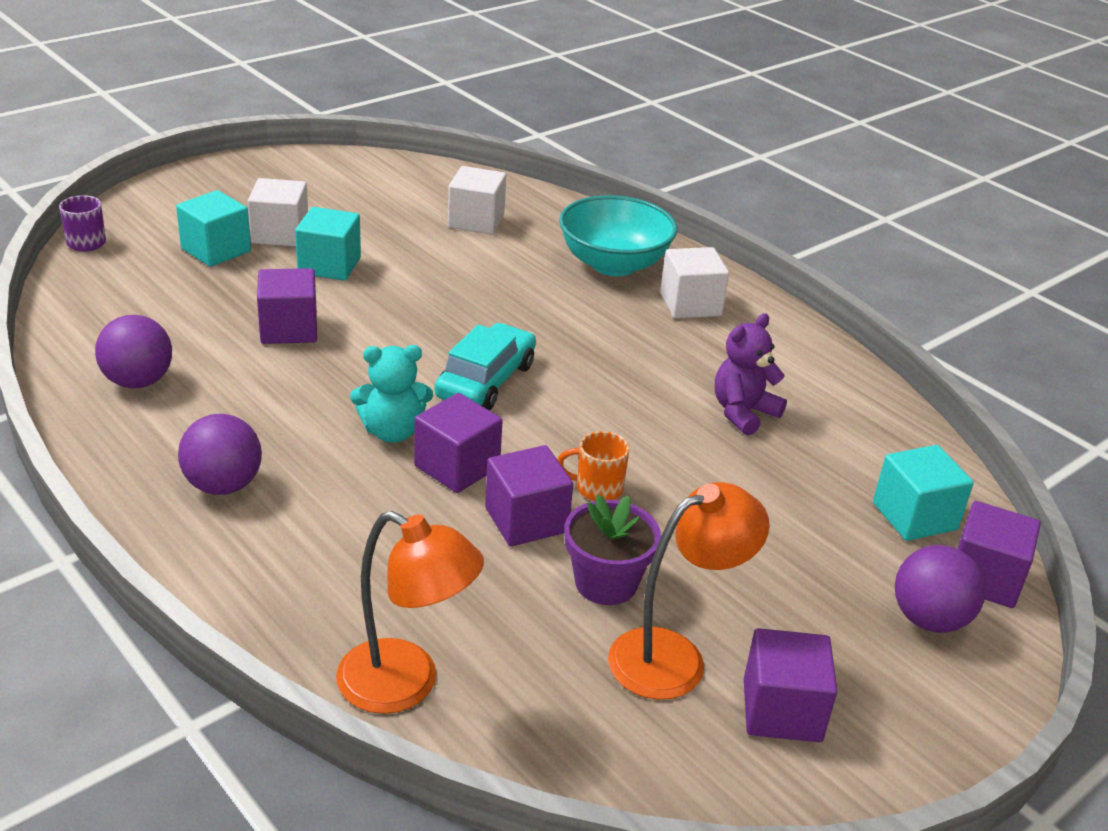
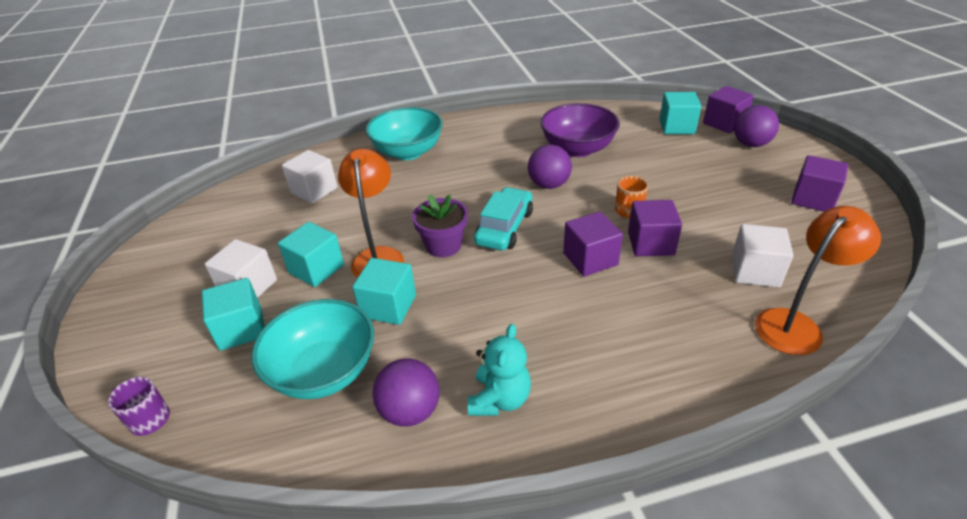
camera: 60 degrees left, 5 degrees up
purple ball [178,414,262,495] -> purple ball moved to [528,145,572,189]
purple cube [257,268,317,344] -> turquoise cube [352,258,416,325]
turquoise teddy bear [350,345,433,443] -> turquoise teddy bear moved to [468,324,531,416]
turquoise car [434,323,536,410] -> turquoise car turned 60 degrees clockwise [474,187,533,250]
purple flower pot [564,495,661,605] -> purple flower pot moved to [412,194,468,257]
orange lamp [608,482,770,700] -> orange lamp moved to [338,149,404,278]
white cube [660,247,729,319] -> white cube moved to [732,224,793,288]
purple teddy bear [715,313,787,436] -> purple bowl [540,103,620,157]
none -> turquoise bowl [251,299,374,399]

